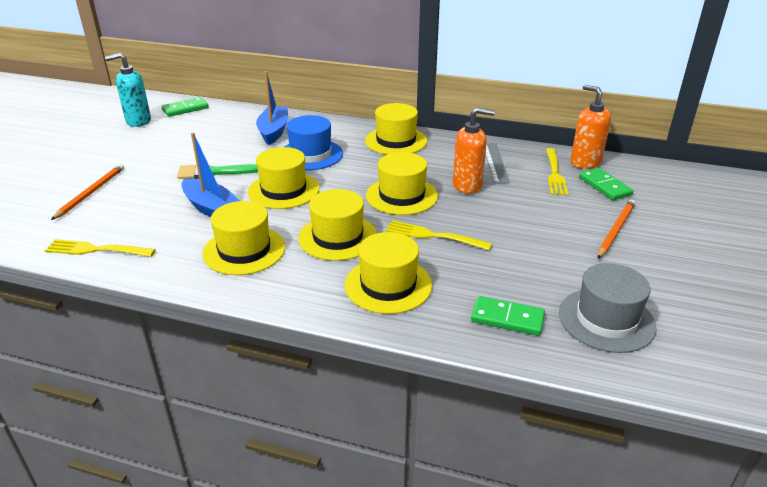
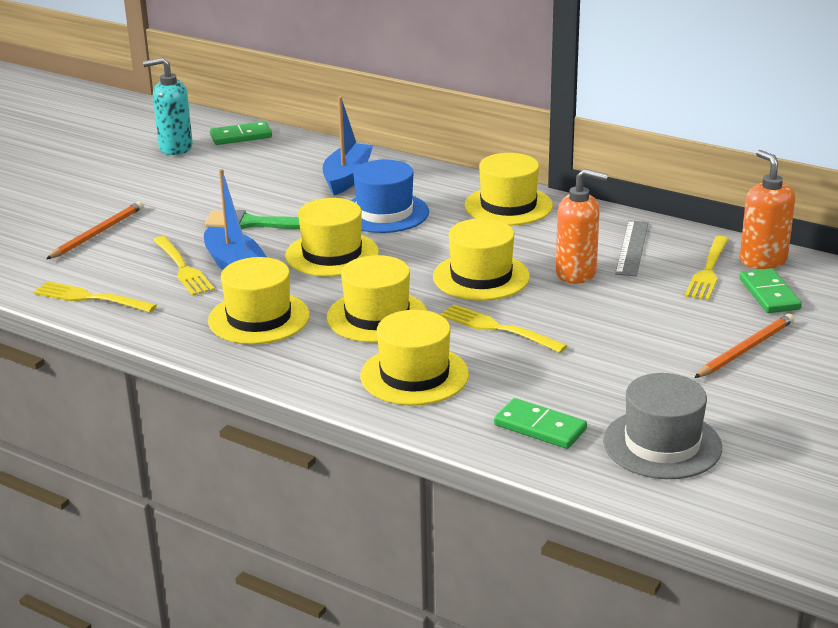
camera: 15 degrees right, 5 degrees down
none -> yellow fork [153,236,215,296]

